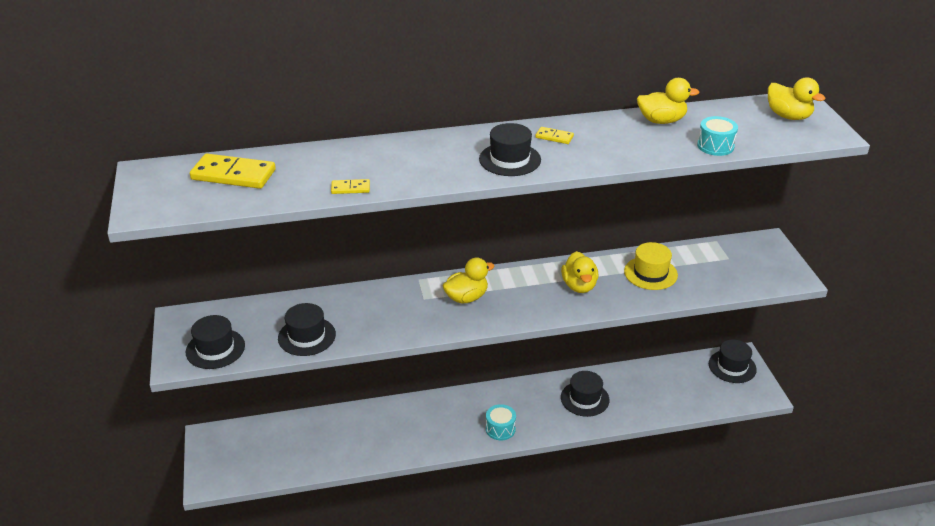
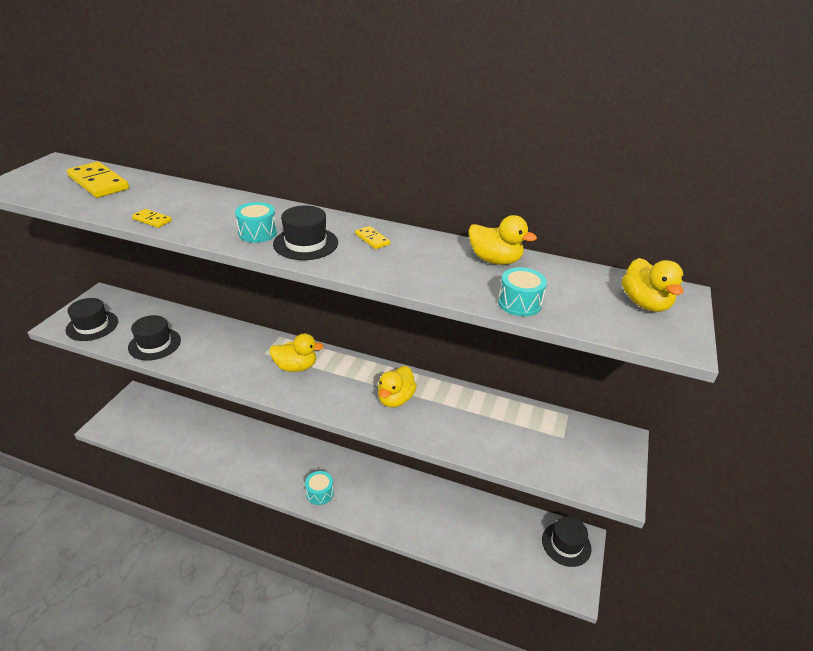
camera: 30 degrees right, 0 degrees up
black hat [561,371,609,417] -> none
yellow hat [624,242,678,290] -> none
none -> turquoise drum [235,202,277,243]

